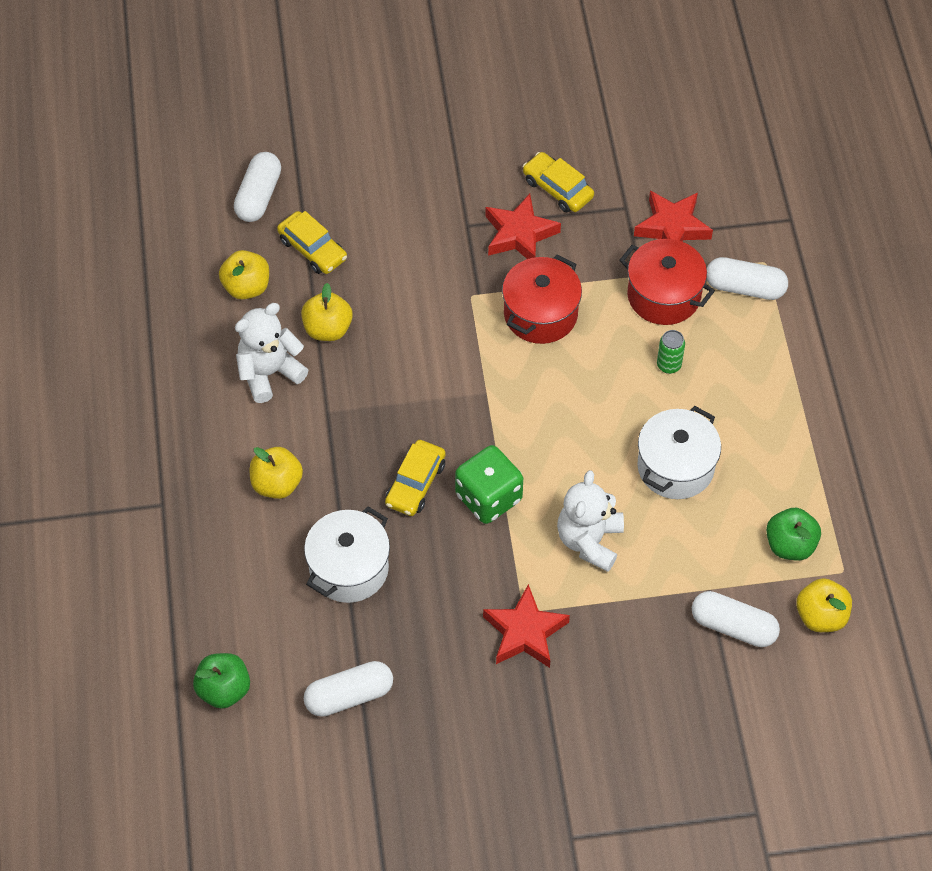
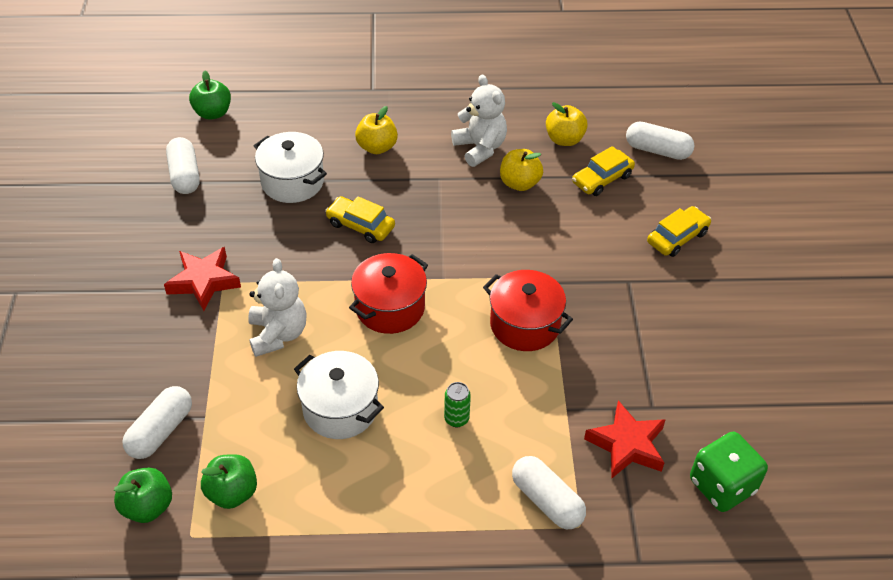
camera: 95 degrees right, 10 degrees down
green dice [455,445,523,524] -> green dice moved to [690,432,768,512]
red star [485,194,561,259] -> none
yellow car [523,152,594,213] -> yellow car moved to [647,206,711,257]
white teddy bear [557,470,624,572] -> white teddy bear turned 60 degrees clockwise [248,258,307,357]
red pot [620,239,715,325] -> red pot moved to [349,253,428,334]
white capsule [707,257,788,300] -> white capsule turned 60 degrees counterclockwise [512,456,586,529]
yellow apple [796,578,852,632] -> green apple [114,468,172,523]

